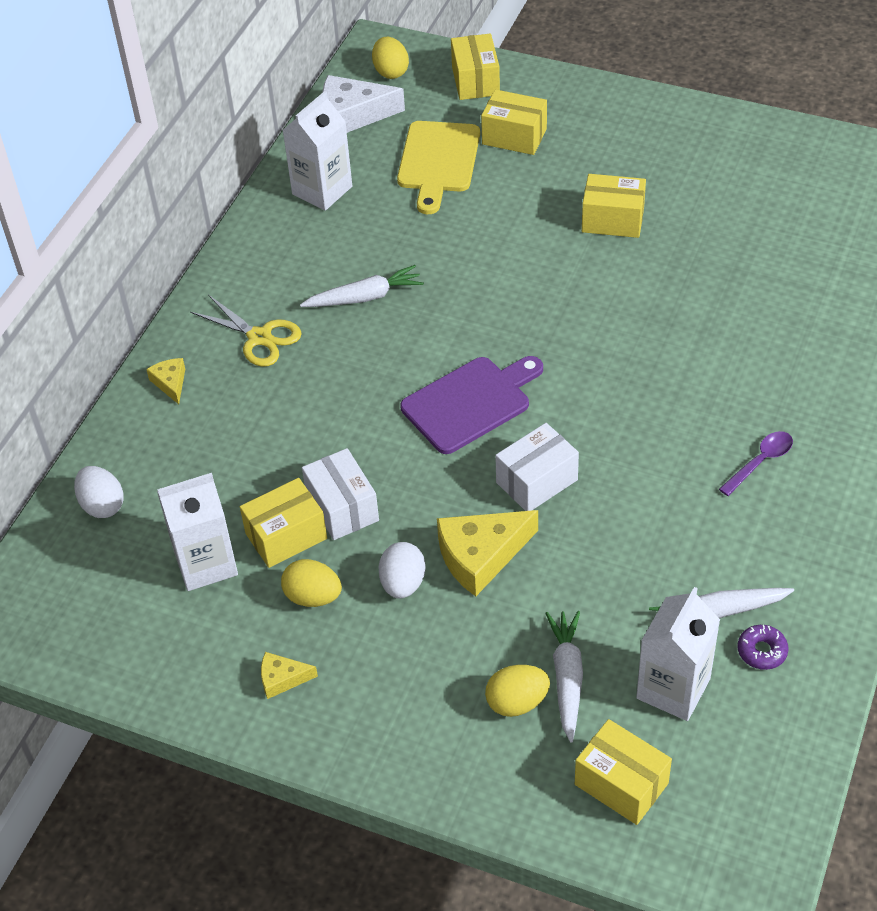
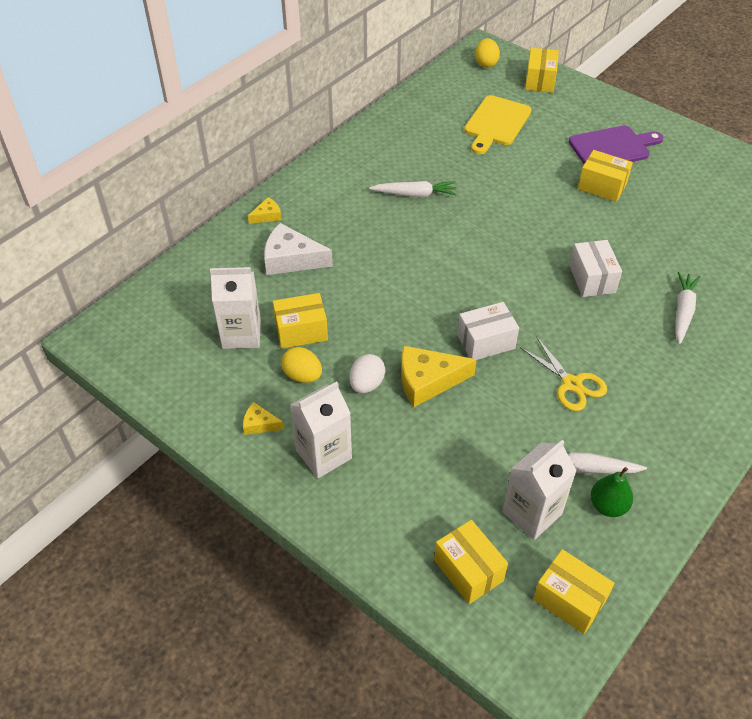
camera: 15 degrees right, 0 degrees up
white egg [74,466,124,518] -> none
yellow cheese [146,358,185,404] -> yellow cheese turned 60 degrees clockwise [248,197,282,224]
yellow scissors [190,295,302,367] -> yellow scissors moved to [520,337,607,411]
white carton [283,91,352,211] -> white carton moved to [290,382,352,478]
white box [302,448,379,540] -> white box moved to [569,240,622,297]
white cheese [323,75,405,133] -> white cheese moved to [264,223,333,275]
purple cutting board [400,356,543,454] -> purple cutting board moved to [569,125,663,164]
yellow box [481,89,547,155] -> yellow box moved to [533,549,615,634]
yellow egg [485,665,550,717] -> none
white carrot [545,611,583,742] -> white carrot moved to [675,272,700,344]
purple spoon [719,431,793,496] -> none
purple donut [737,625,789,670] -> green pear [590,467,633,517]

